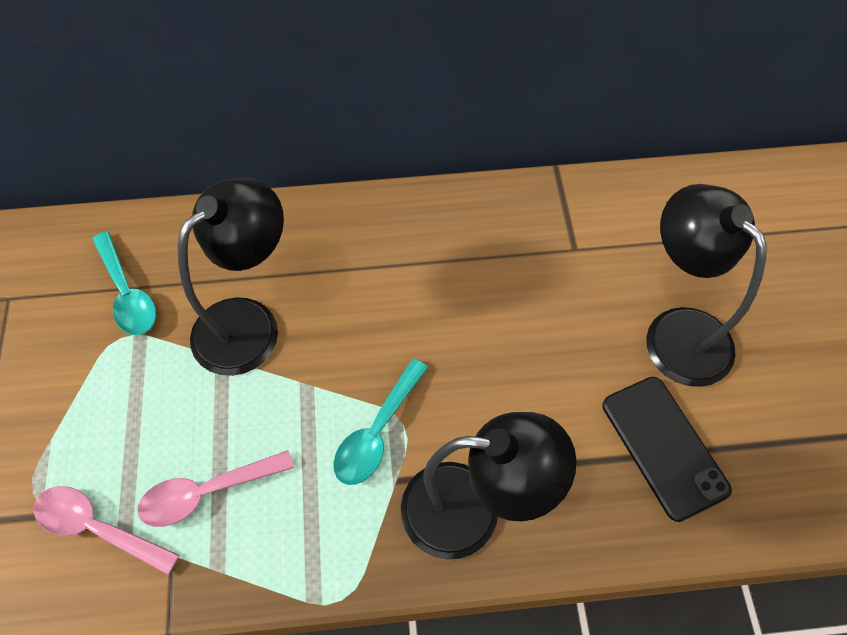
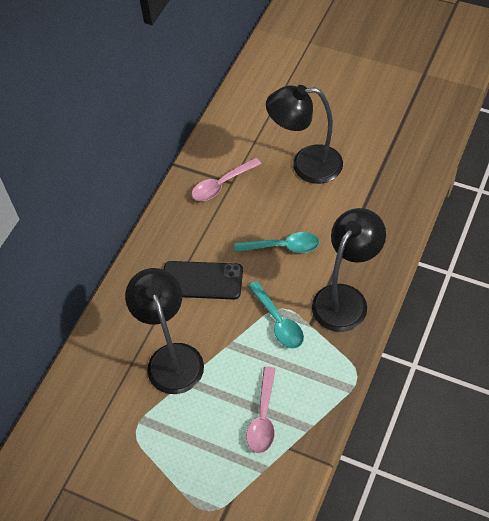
camera: 55 degrees left, 5 degrees down
pink spoon [34,486,180,575] -> pink spoon moved to [192,157,261,201]
turquoise spoon [92,231,156,335] -> turquoise spoon moved to [234,232,320,253]
black phone [602,377,732,522] -> black phone moved to [164,261,243,300]

